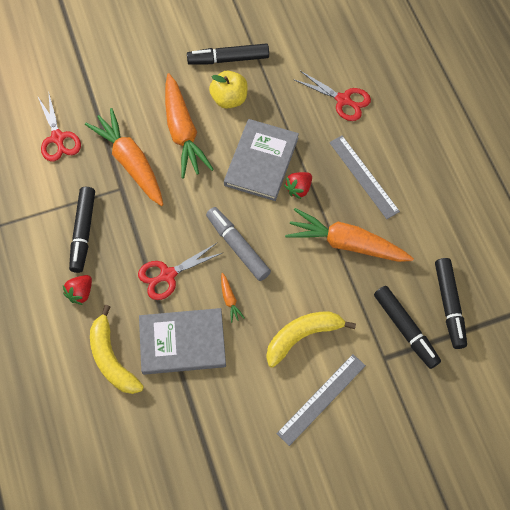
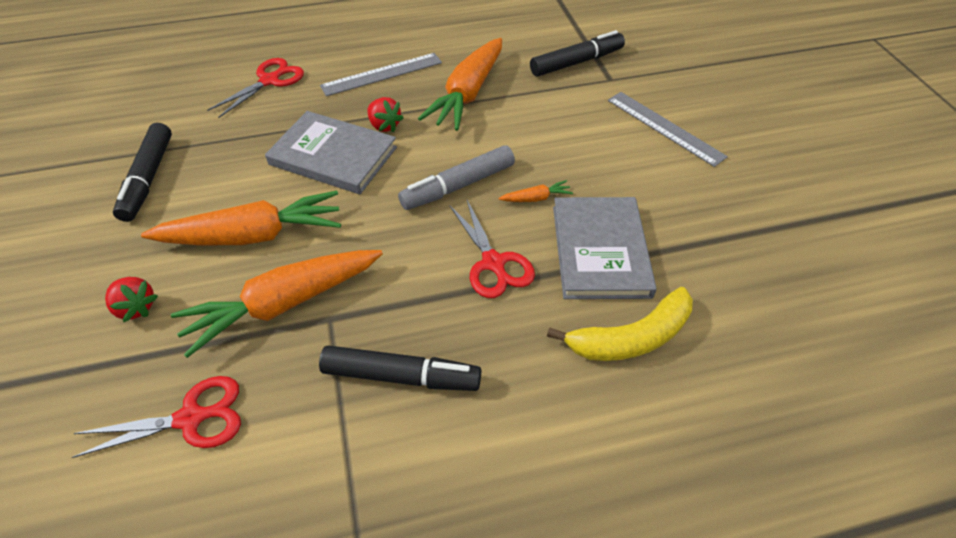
camera: 85 degrees left, 15 degrees down
red strawberry [63,275,92,305] -> red strawberry moved to [105,277,158,322]
yellow apple [209,71,248,109] -> none
yellow banana [266,311,356,368] -> none
black marker [435,258,467,349] -> none

